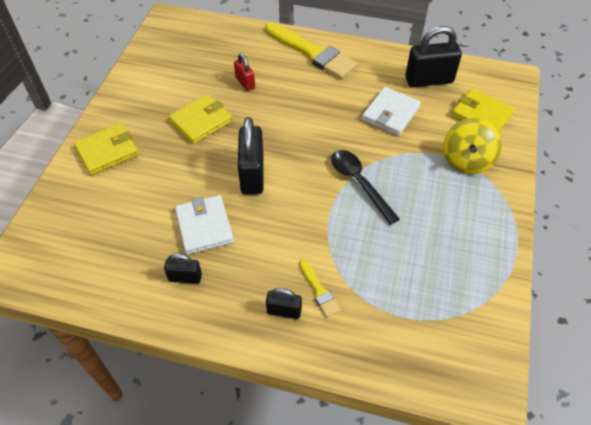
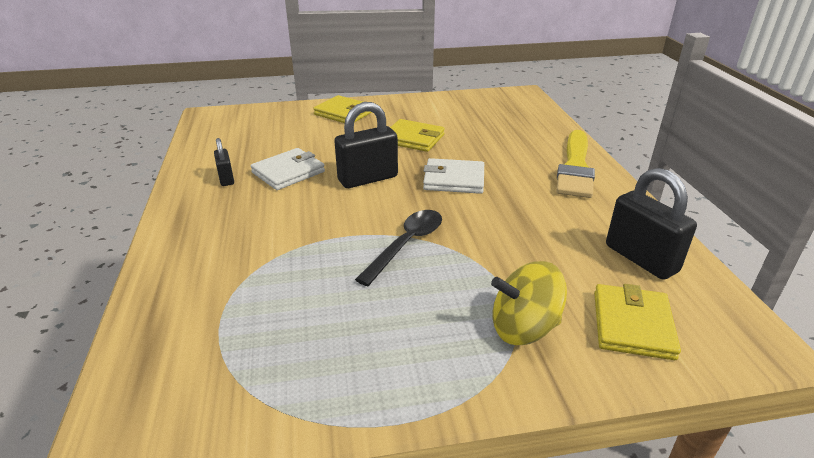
camera: 65 degrees right, 20 degrees down
red padlock [234,53,255,91] -> none
black padlock [266,288,302,319] -> none
yellow brush [299,260,341,317] -> none
white wallet [362,87,421,136] -> white wallet moved to [423,158,484,194]

